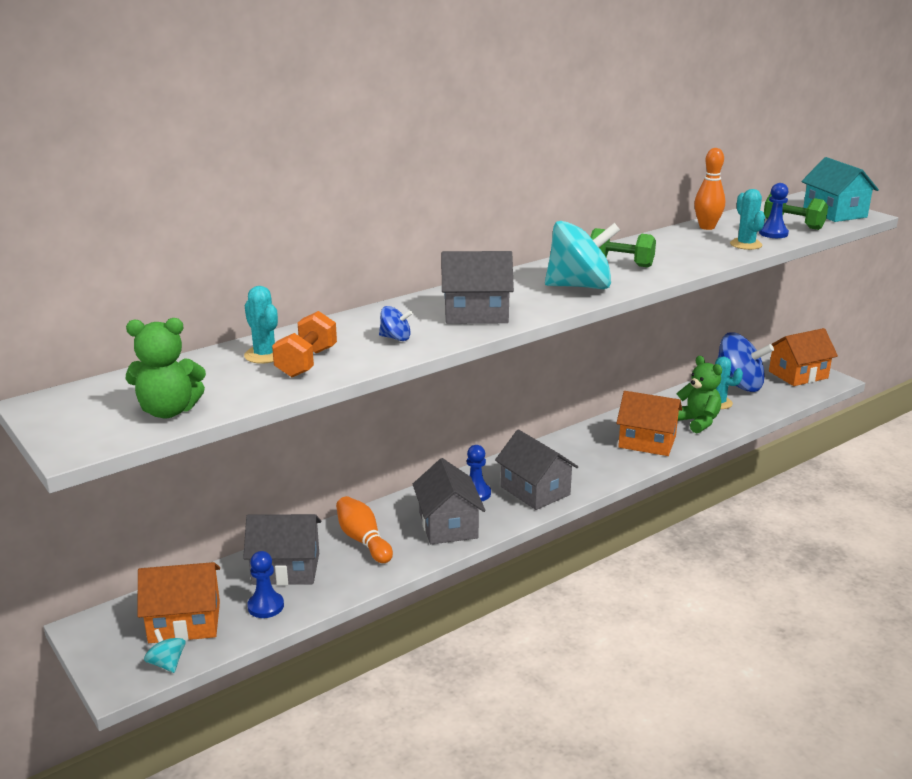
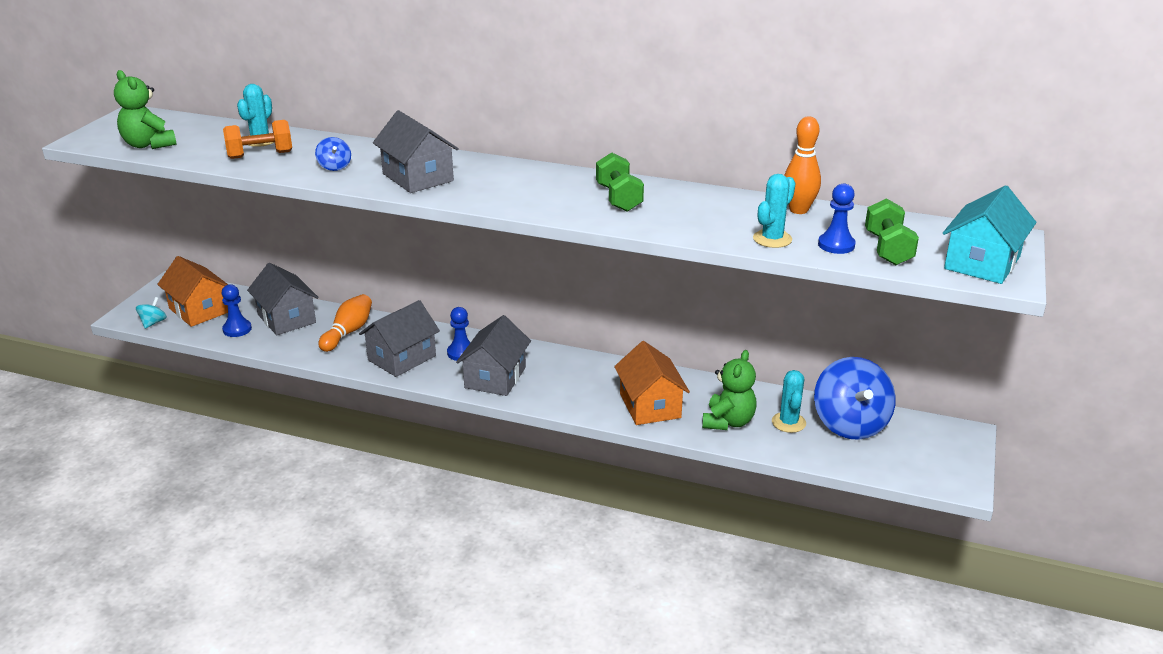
camera: 55 degrees right, 5 degrees up
turquoise spinning top [545,221,620,289] -> none
orange house [769,328,838,386] -> none

